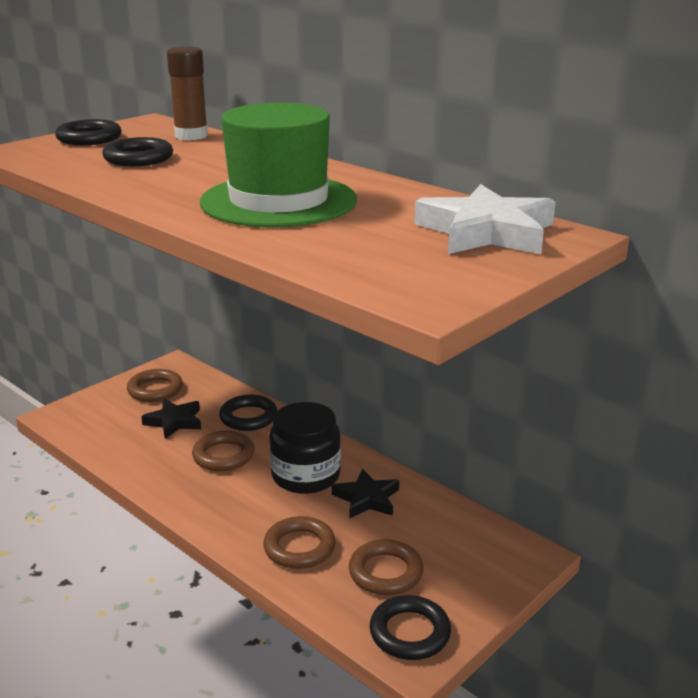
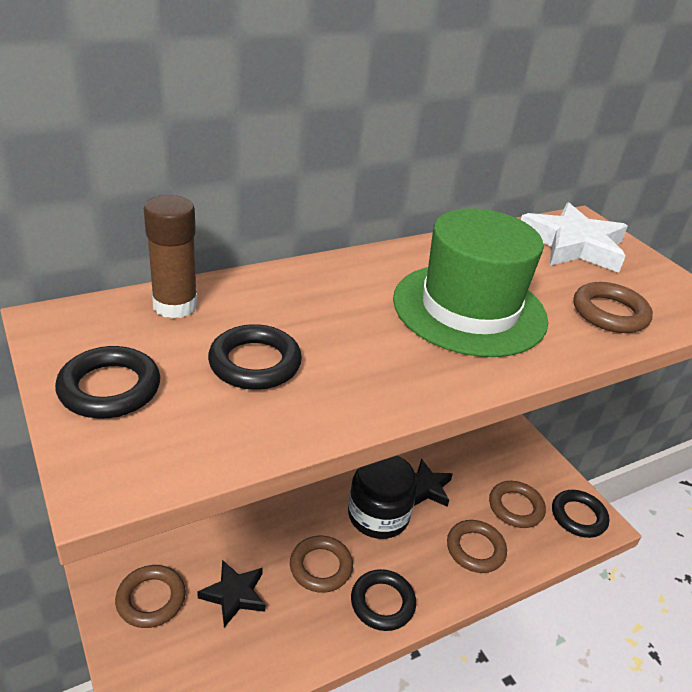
camera: 75 degrees left, 10 degrees up
black ring [219,395,277,431] -> black ring moved to [351,569,416,631]
none -> brown ring [573,282,653,333]

